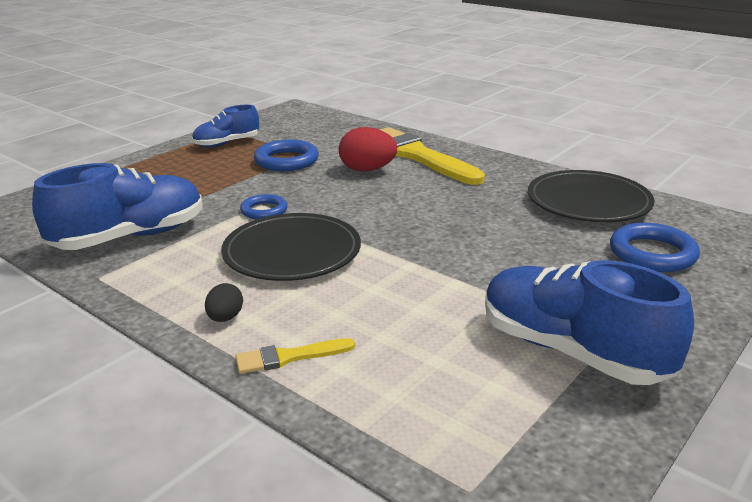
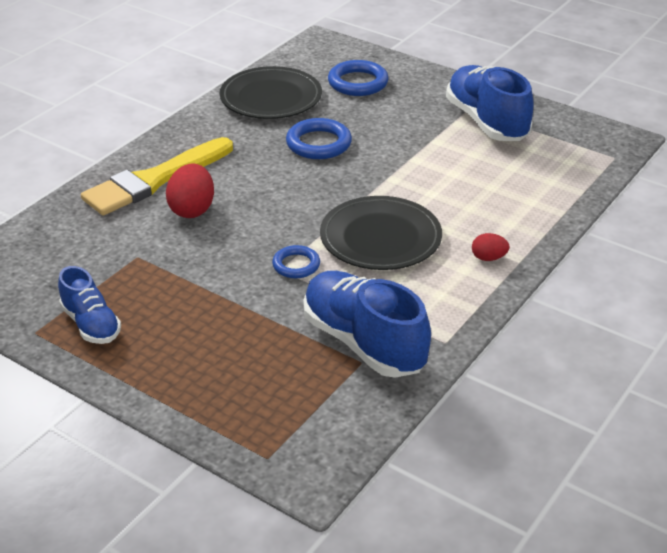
camera: 95 degrees left, 10 degrees up
black egg [205,283,243,322] -> red egg [472,233,510,261]
yellow brush [236,338,355,374] -> none
blue ring [254,140,319,171] -> blue ring moved to [286,118,352,159]
blue shoe [485,260,694,385] -> blue shoe turned 120 degrees clockwise [446,65,533,141]

